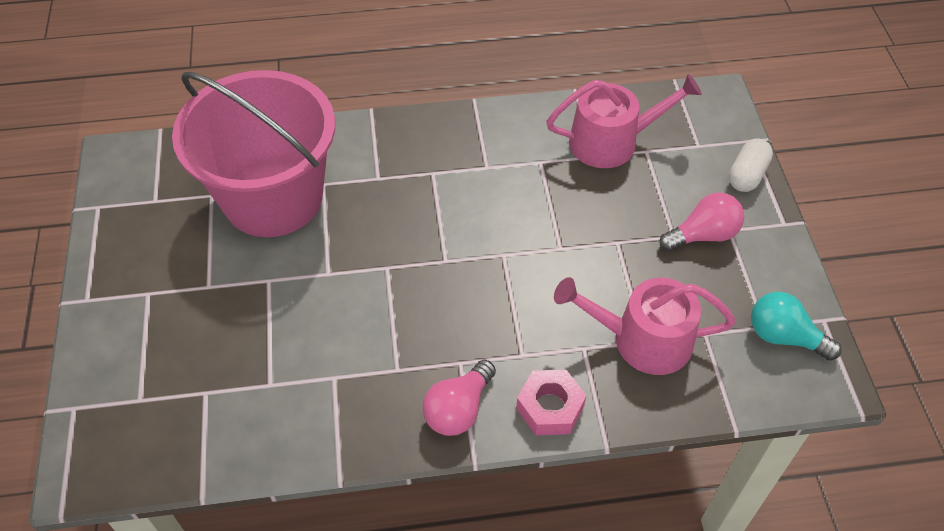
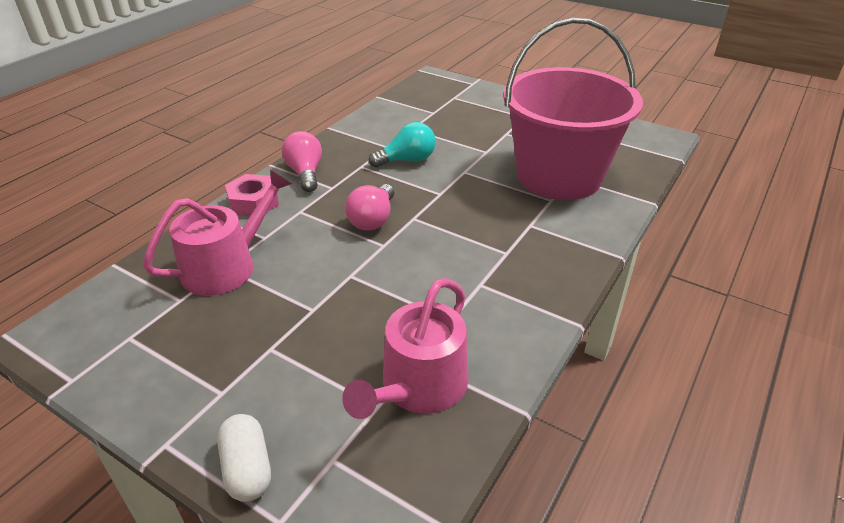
camera: 130 degrees right, 15 degrees down
pink light bulb [659,192,744,251] -> pink light bulb moved to [345,184,394,230]
turquoise light bulb [751,292,842,361] -> turquoise light bulb moved to [369,122,436,167]

